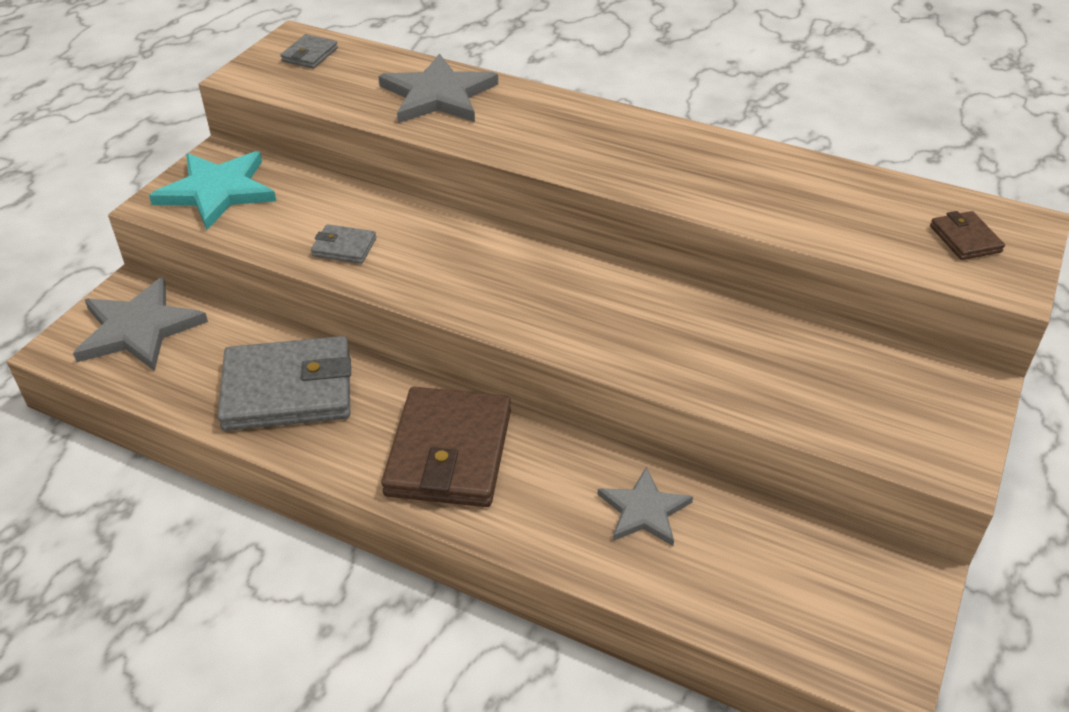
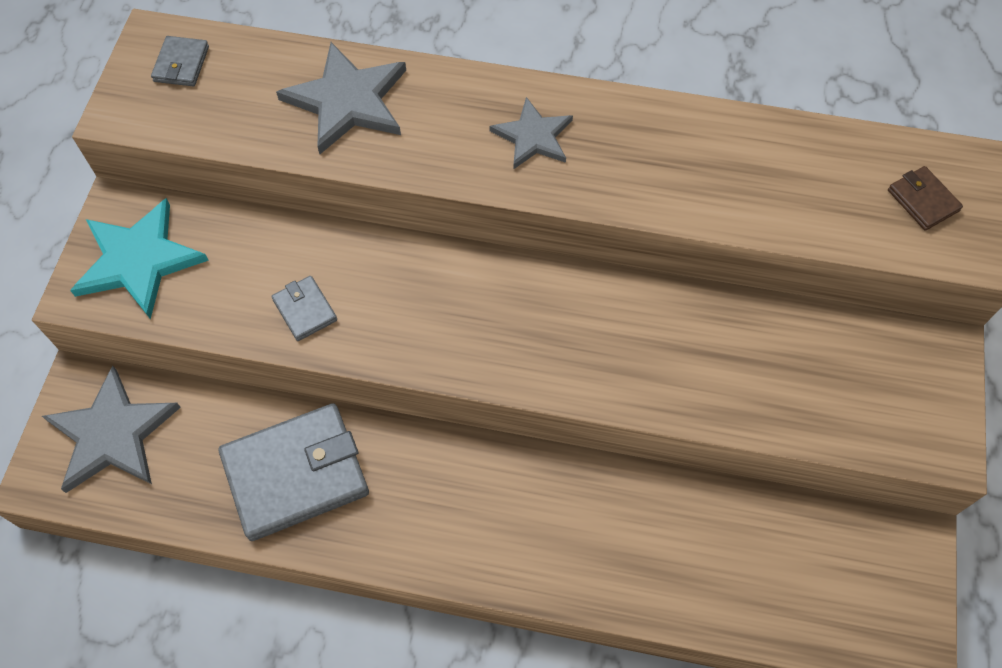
camera: 15 degrees left, 20 degrees up
grey wallet [311,224,376,264] -> grey wallet turned 60 degrees clockwise [271,276,337,341]
brown wallet [381,387,511,507] -> none
grey star [598,466,693,546] -> grey star moved to [489,97,573,170]

